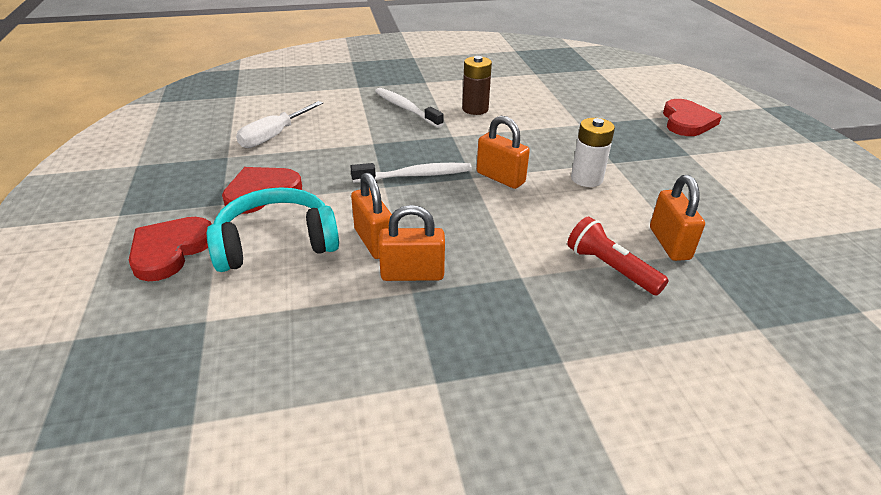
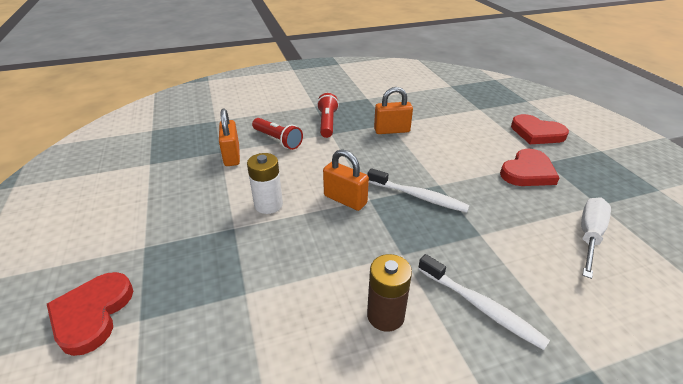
camera: 175 degrees right, 0 degrees up
red heart [129,217,211,281] -> red heart turned 105 degrees clockwise [511,114,569,144]
turquoise headphones [207,187,339,272] -> none
white toothbrush [350,163,472,183] -> white toothbrush turned 135 degrees counterclockwise [368,168,470,213]
orange padlock [351,173,392,259] -> none
none -> red flashlight [317,93,339,138]

